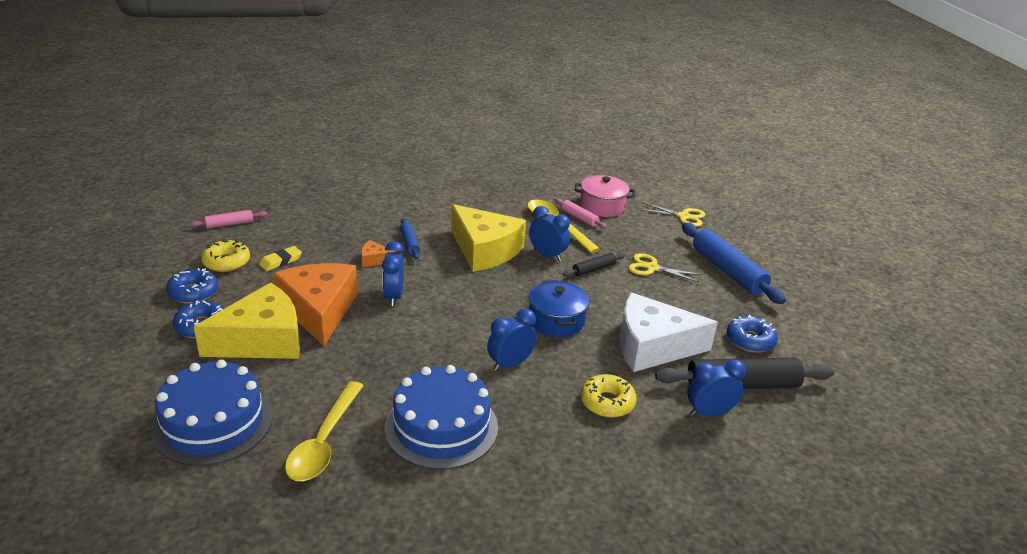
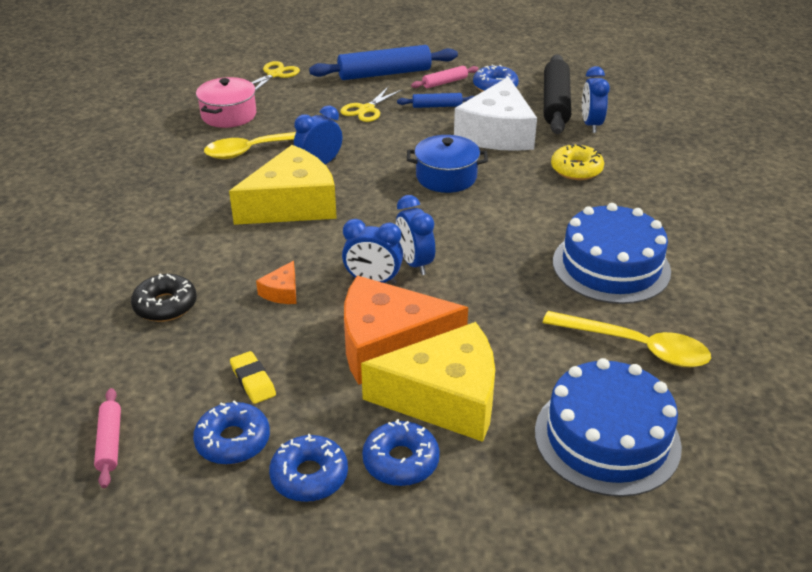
camera: 75 degrees left, 5 degrees up
yellow cheese [194,283,300,359] -> yellow cheese turned 105 degrees clockwise [361,322,495,442]
yellow donut [201,239,250,272] -> blue donut [193,400,270,465]
blue rolling pin [400,218,420,260] -> blue rolling pin moved to [397,93,474,108]
blue clock [487,309,537,371] -> blue clock moved to [396,195,435,275]
pink rolling pin [555,198,607,229] -> pink rolling pin moved to [411,66,478,88]
black rolling pin [563,253,625,277] -> none
none -> black donut [131,274,197,322]

